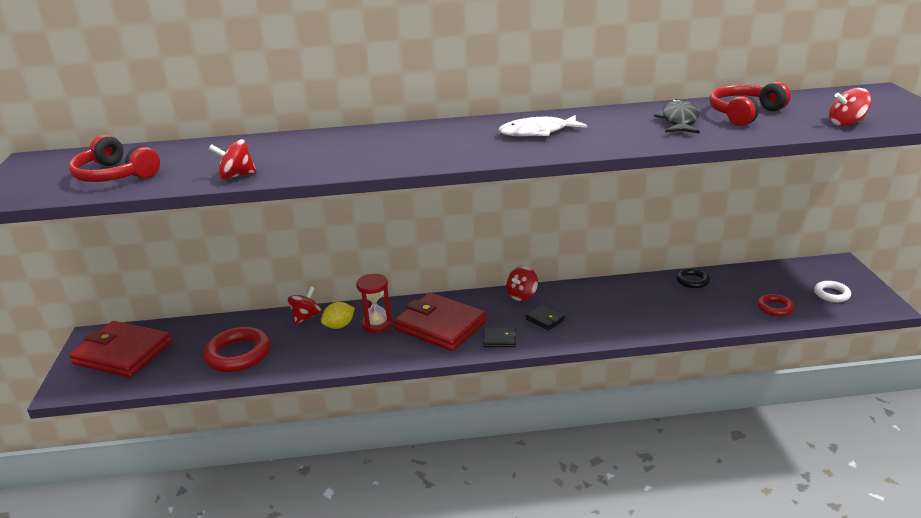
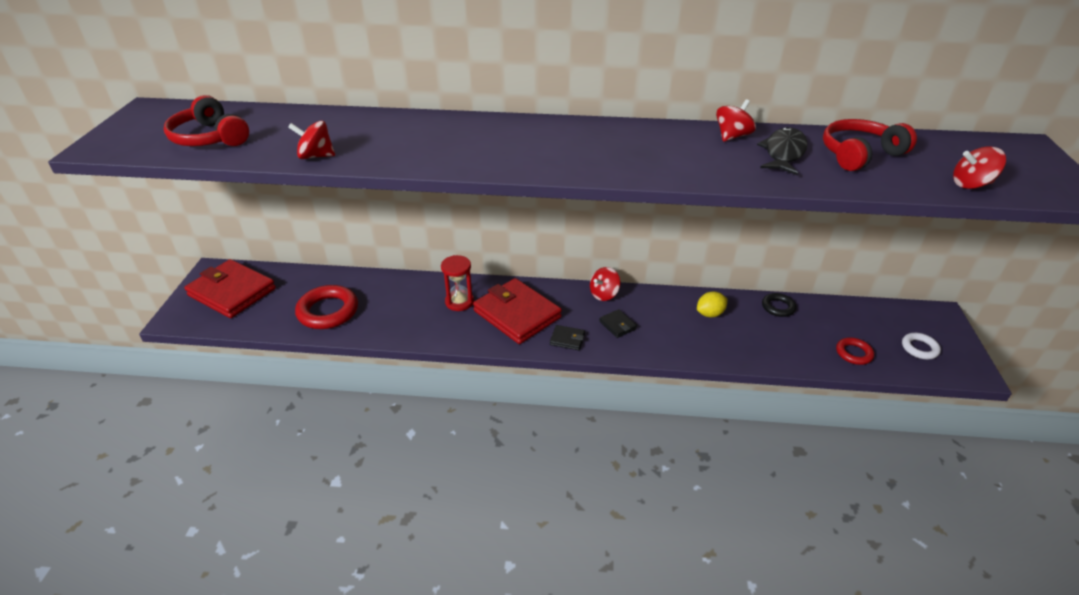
camera: 10 degrees right, 10 degrees up
red spinning top [288,287,321,324] -> red spinning top moved to [716,99,756,142]
yellow lemon [321,302,355,329] -> yellow lemon moved to [697,291,728,317]
white fish [499,115,587,136] -> none

